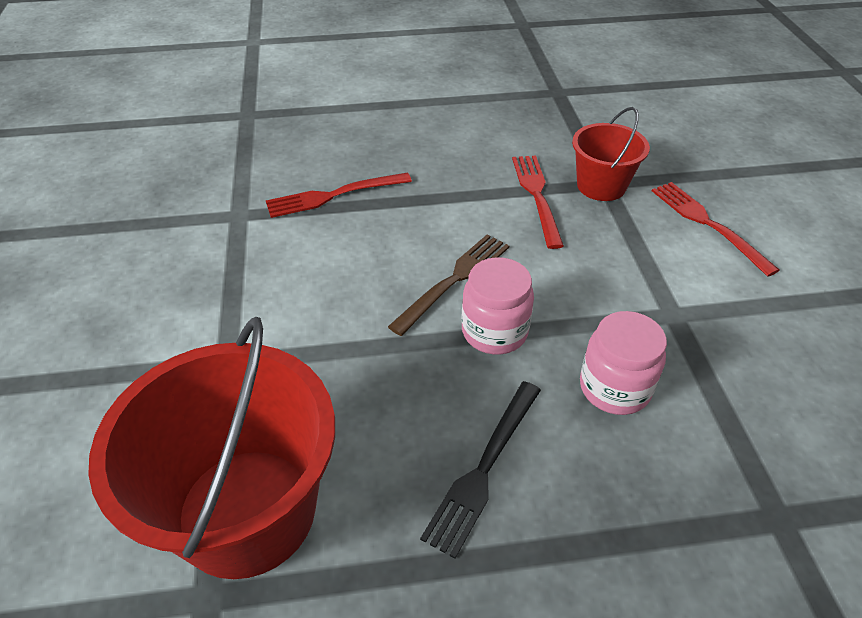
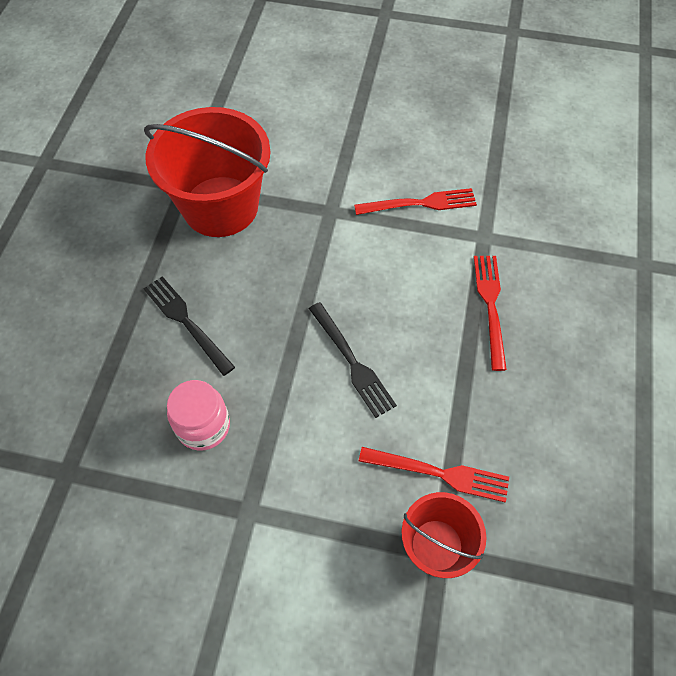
camera: 110 degrees right, 15 degrees up
brown fork [388,235,509,336] -> black fork [309,302,397,418]
pink jar [462,257,534,354] -> none
red fork [652,182,780,277] -> red fork moved to [354,188,477,215]

